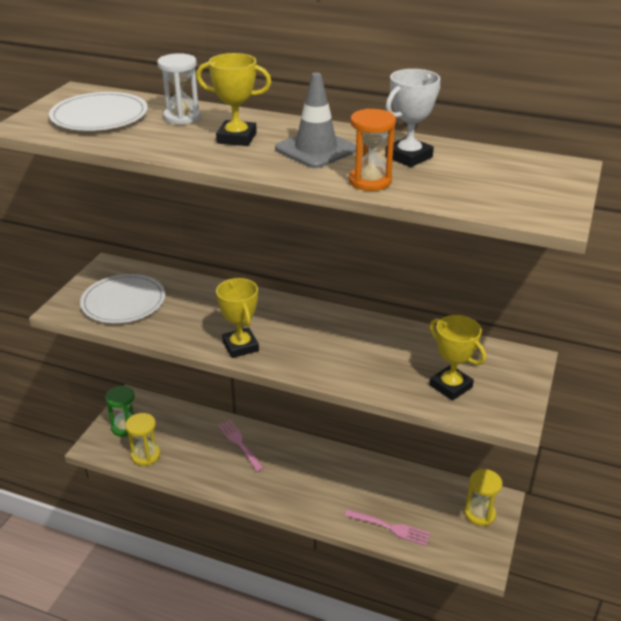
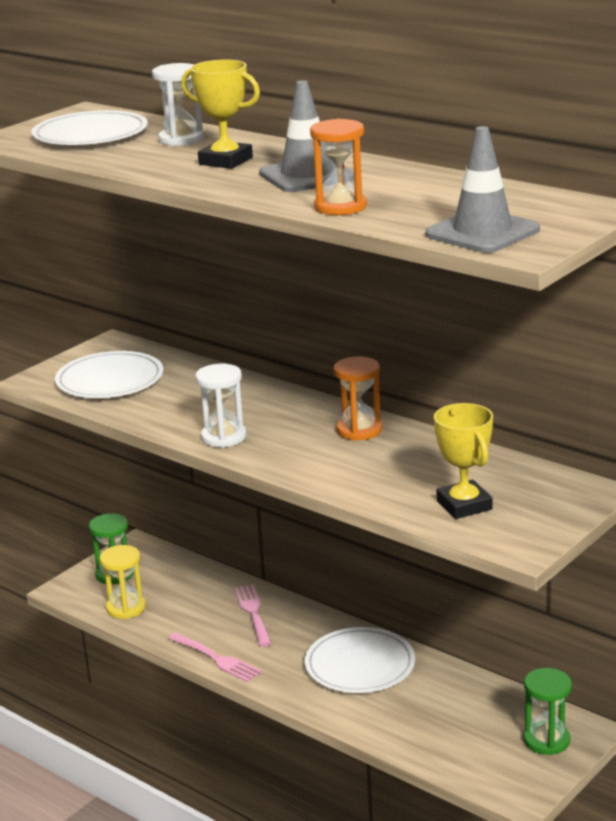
camera: 20 degrees right, 10 degrees down
yellow trophy [216,278,259,358] -> white hourglass [195,364,246,448]
pink fork [345,509,430,546] -> pink fork moved to [168,632,262,682]
white trophy [385,69,440,167] -> none
yellow hourglass [464,469,502,526] -> green hourglass [524,668,572,755]
none -> white plate [305,627,415,693]
none -> orange hourglass [333,357,382,441]
none -> grey traffic cone [425,126,540,253]

